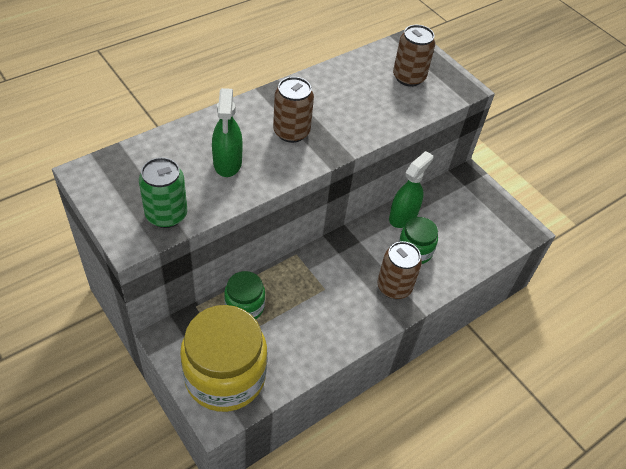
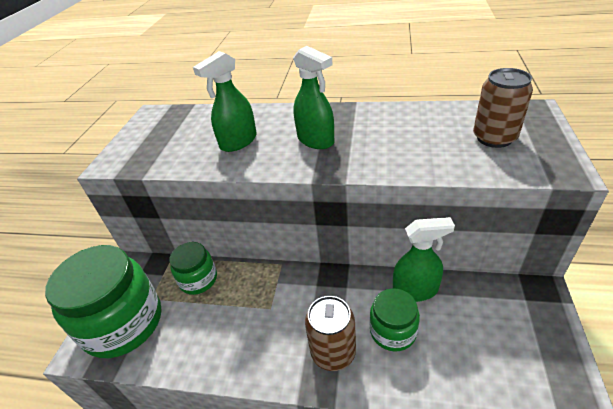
camera: 55 degrees right, 10 degrees down
green can [139,157,187,228] -> none
yellow jar [180,305,267,412] -> green jar [45,245,161,358]
brown can [273,77,314,143] -> green spray bottle [293,46,334,149]

